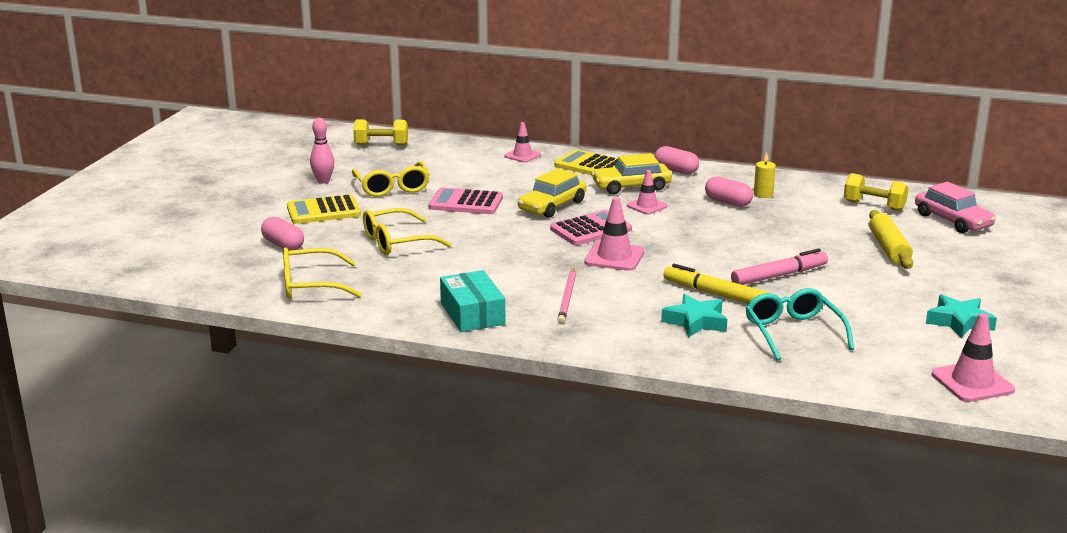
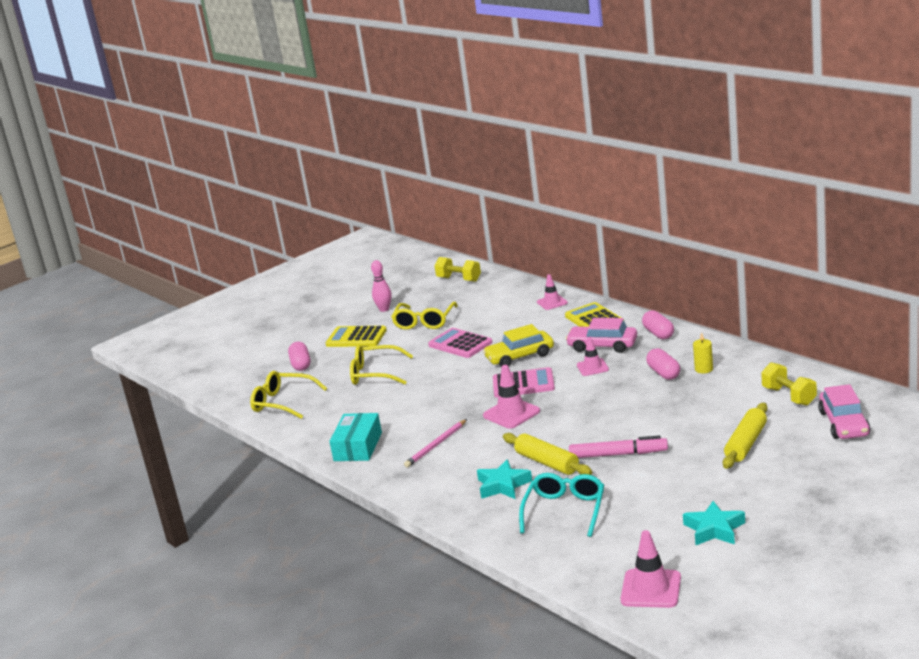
camera: 35 degrees right, 0 degrees up
yellow car [591,153,672,195] -> pink car [565,318,637,353]
yellow marker [663,264,769,304] -> yellow rolling pin [503,433,592,475]

